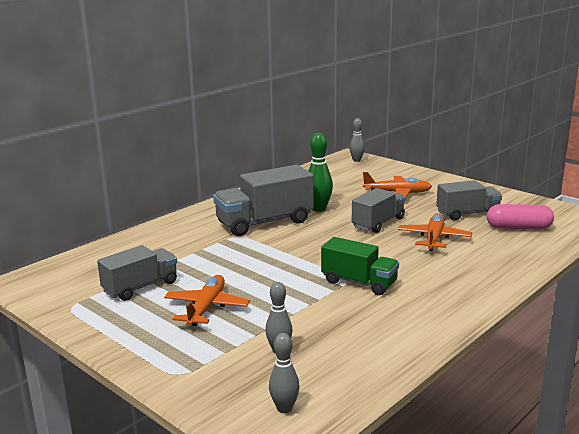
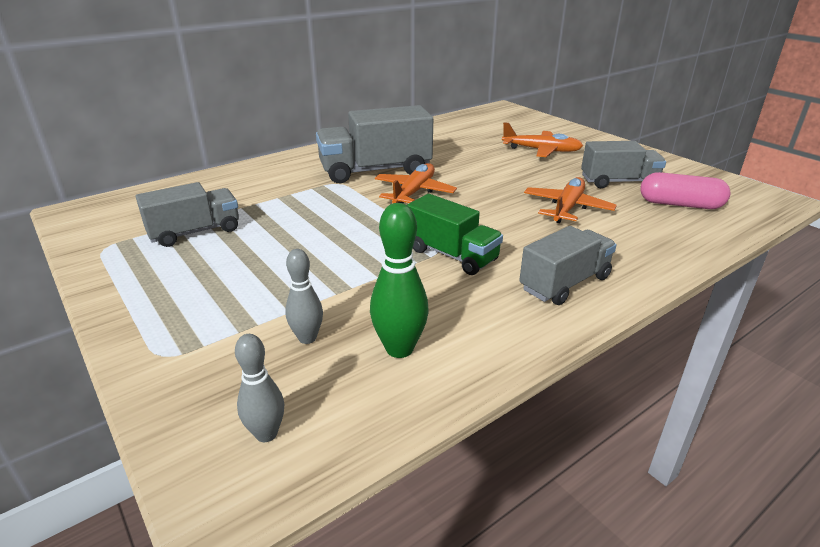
camera: 10 degrees right, 10 degrees up
orange plane [164,275,250,326] -> orange plane moved to [375,163,457,204]
green bowling pin [309,133,333,212] -> green bowling pin moved to [370,203,428,358]
grey bowling pin [349,118,365,162] -> none
grey truck [352,188,405,233] -> grey truck moved to [519,226,617,305]

